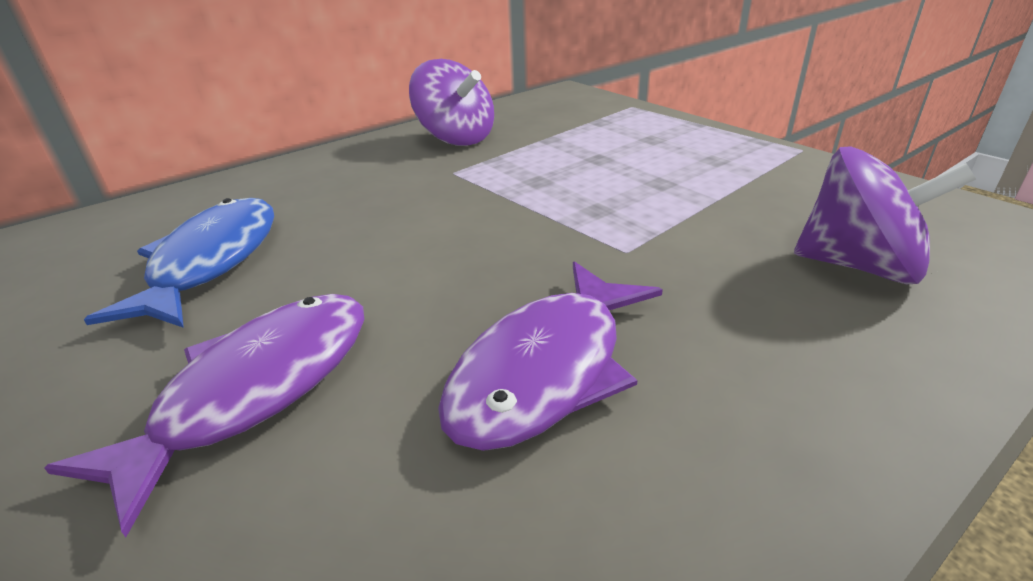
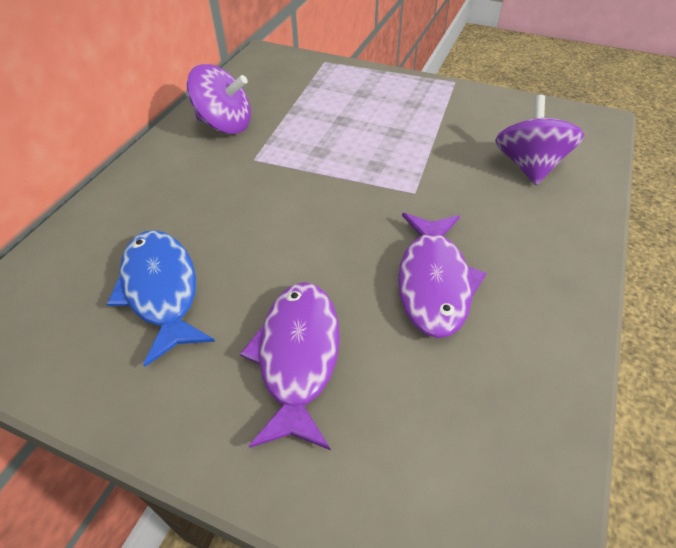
camera: 30 degrees left, 15 degrees up
purple spinning top [794,146,976,284] -> purple spinning top turned 75 degrees counterclockwise [495,95,584,185]

